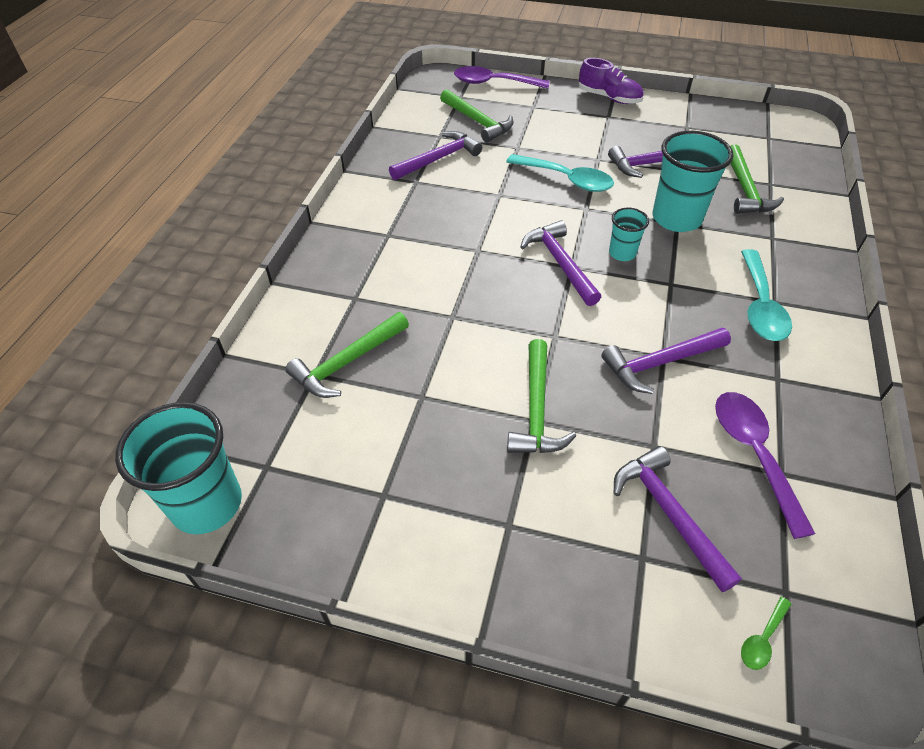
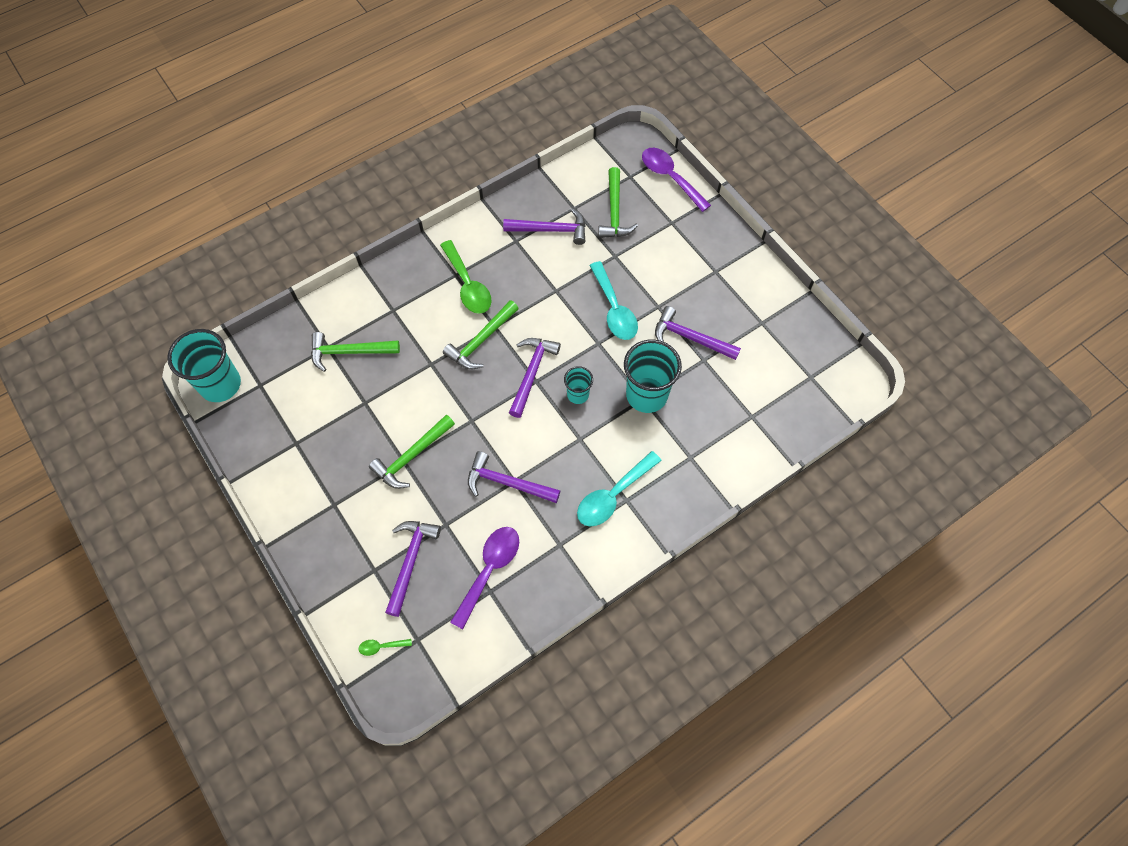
camera: 40 degrees right, 15 degrees up
purple shoe [579,58,644,104] -> none
green hammer [730,145,784,214] -> green hammer moved to [443,300,519,369]
none -> green spoon [440,240,492,314]

